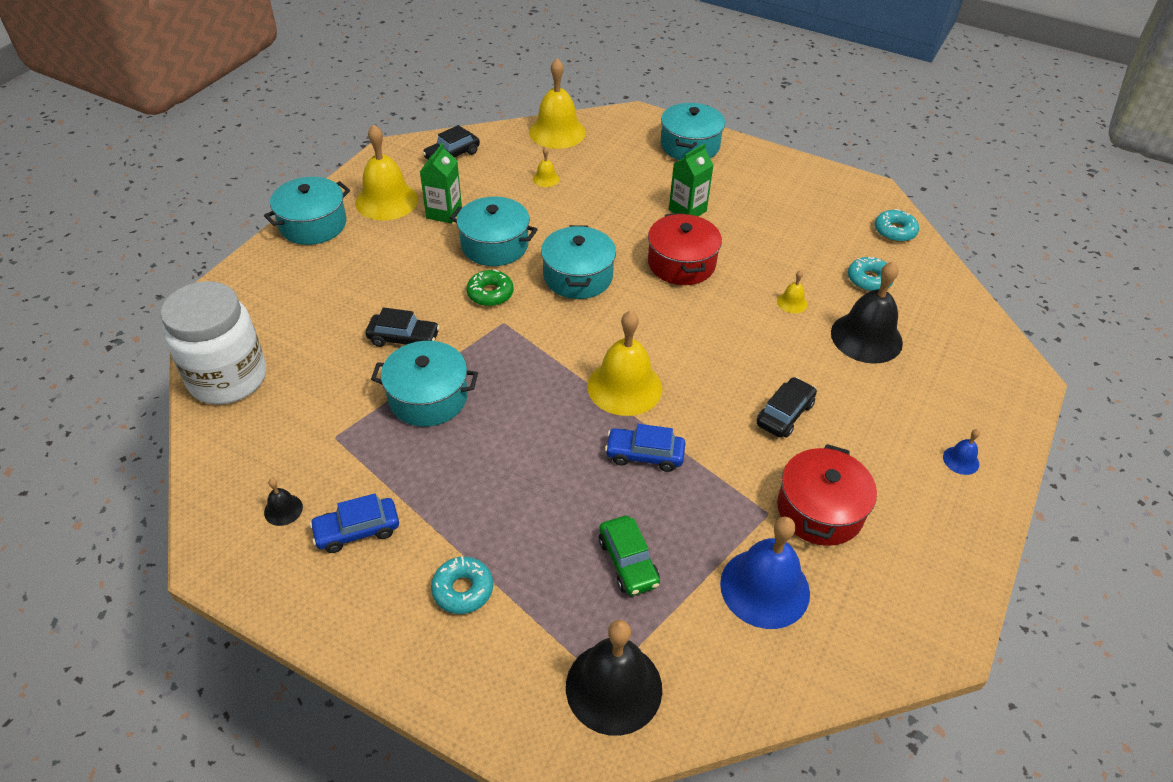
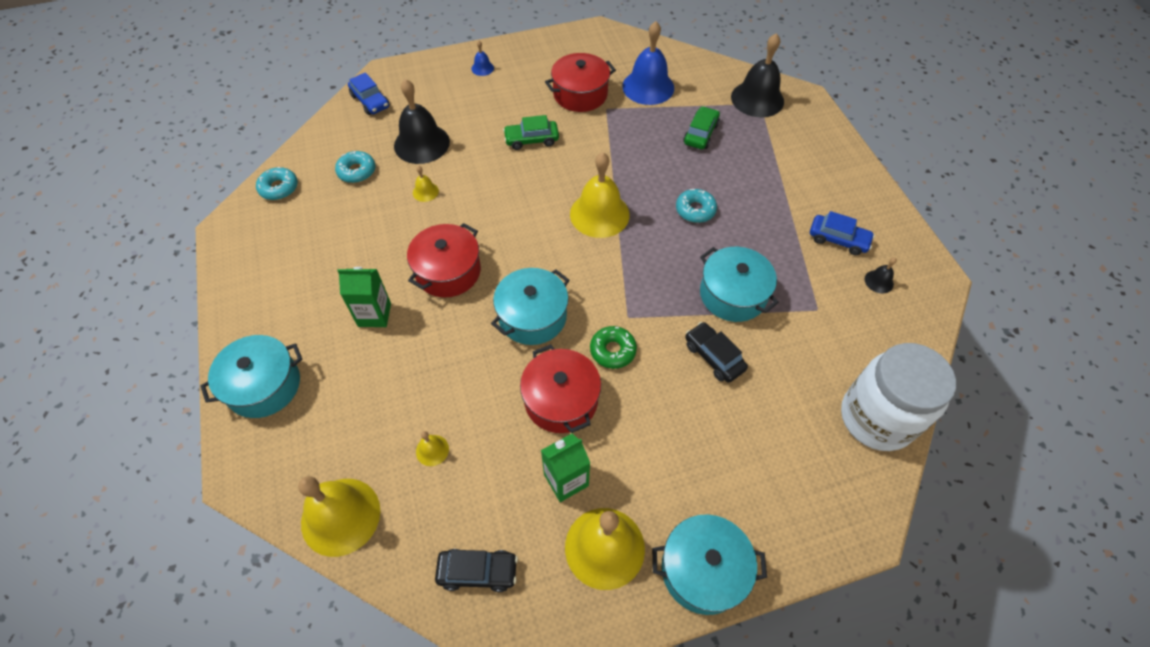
camera: 135 degrees left, 10 degrees up
turquoise donut [431,556,493,614] -> turquoise donut moved to [676,189,717,223]
turquoise pot [450,197,538,266] -> red pot [520,344,601,433]
blue car [605,424,685,472] -> blue car moved to [348,72,389,115]
black car [757,377,817,438] -> green car [503,115,559,150]

